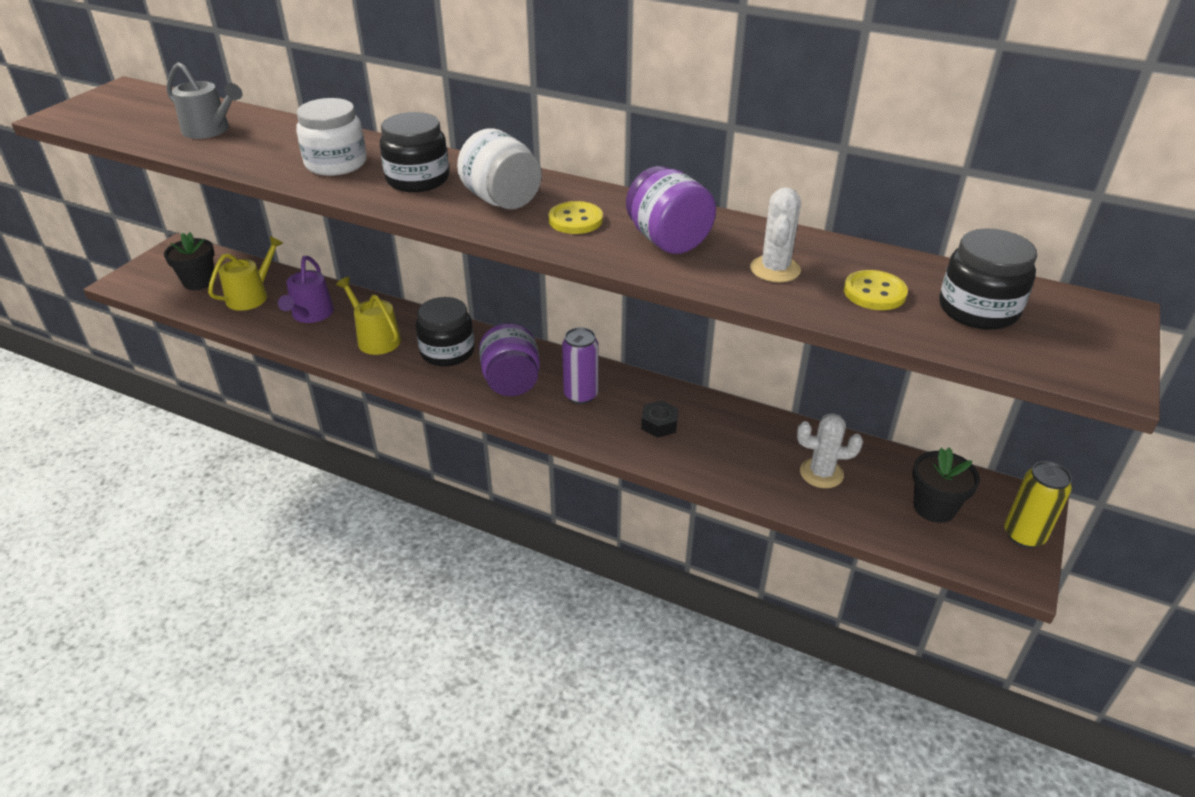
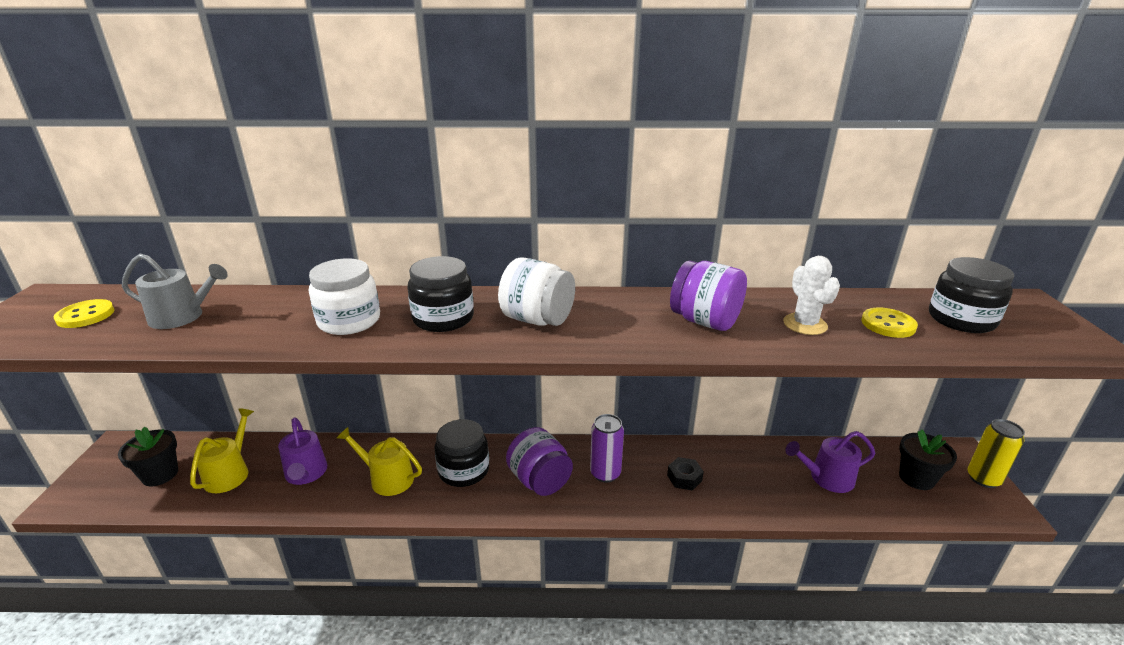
camera: 25 degrees left, 10 degrees down
yellow button [549,201,603,234] -> yellow button moved to [54,299,115,328]
white cactus [797,413,863,488] -> purple watering can [785,431,875,493]

